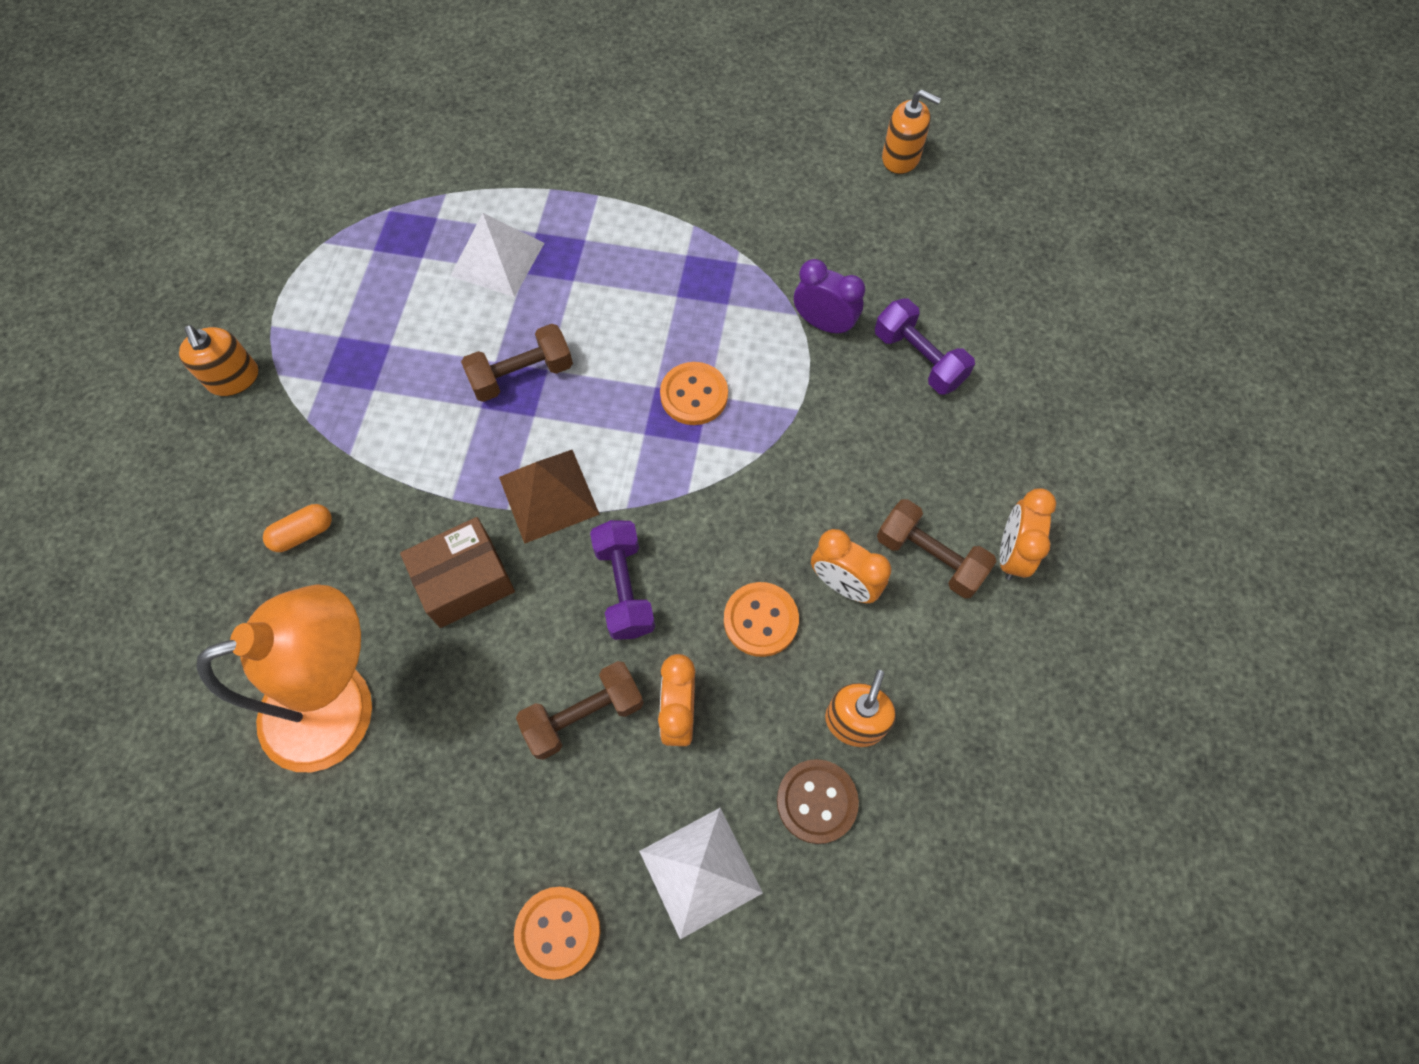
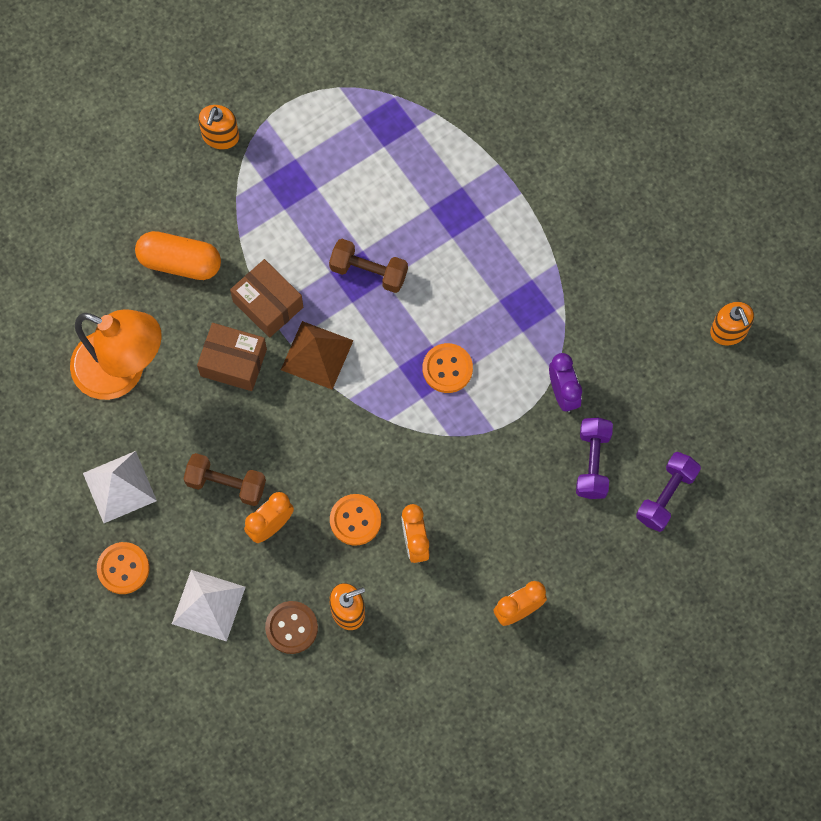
camera: 45 degrees right, 5 degrees up
orange capsule [263,504,332,552] -> orange capsule [135,231,221,280], size x1.87
white pyramid [450,213,544,297] -> white pyramid moved to [83,451,157,523]
purple dumbbell [590,520,655,640] -> purple dumbbell moved to [636,452,701,532]
brown dumbbell [877,499,997,598] -> none
none -> brown box [230,259,303,338]

